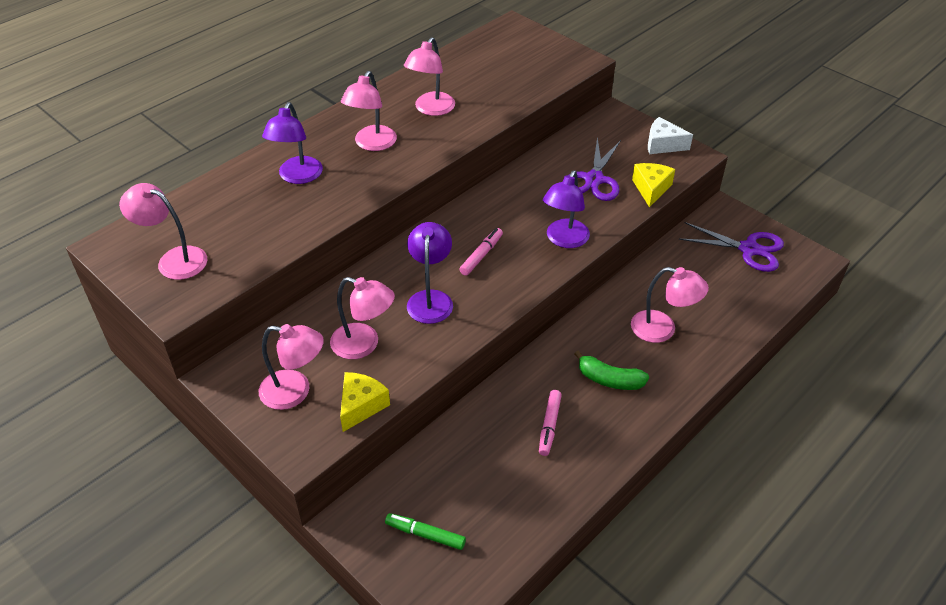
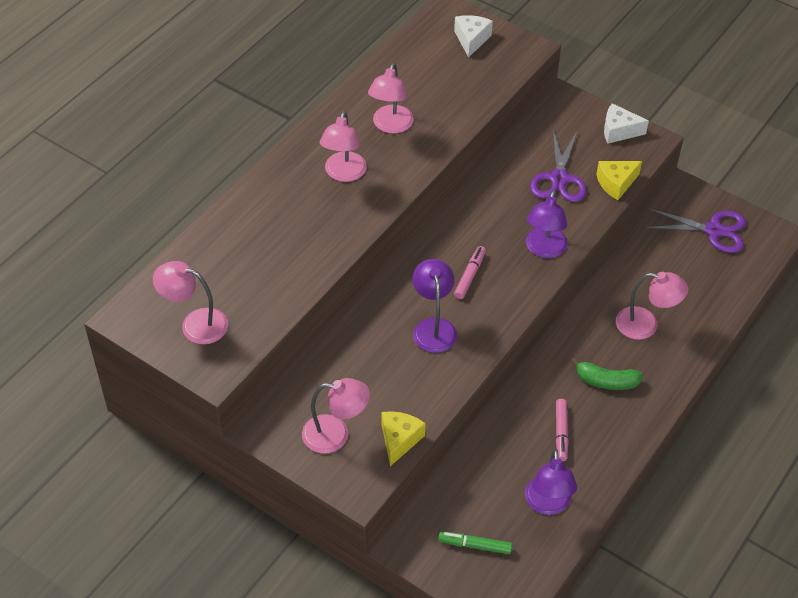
camera: 10 degrees left, 5 degrees up
purple lamp [262,102,323,184] -> purple lamp moved to [525,449,577,515]
pink lamp [330,277,395,359] -> none
yellow cheese [632,163,675,207] -> yellow cheese turned 120 degrees counterclockwise [596,161,642,200]
none -> white cheese [454,15,493,58]

